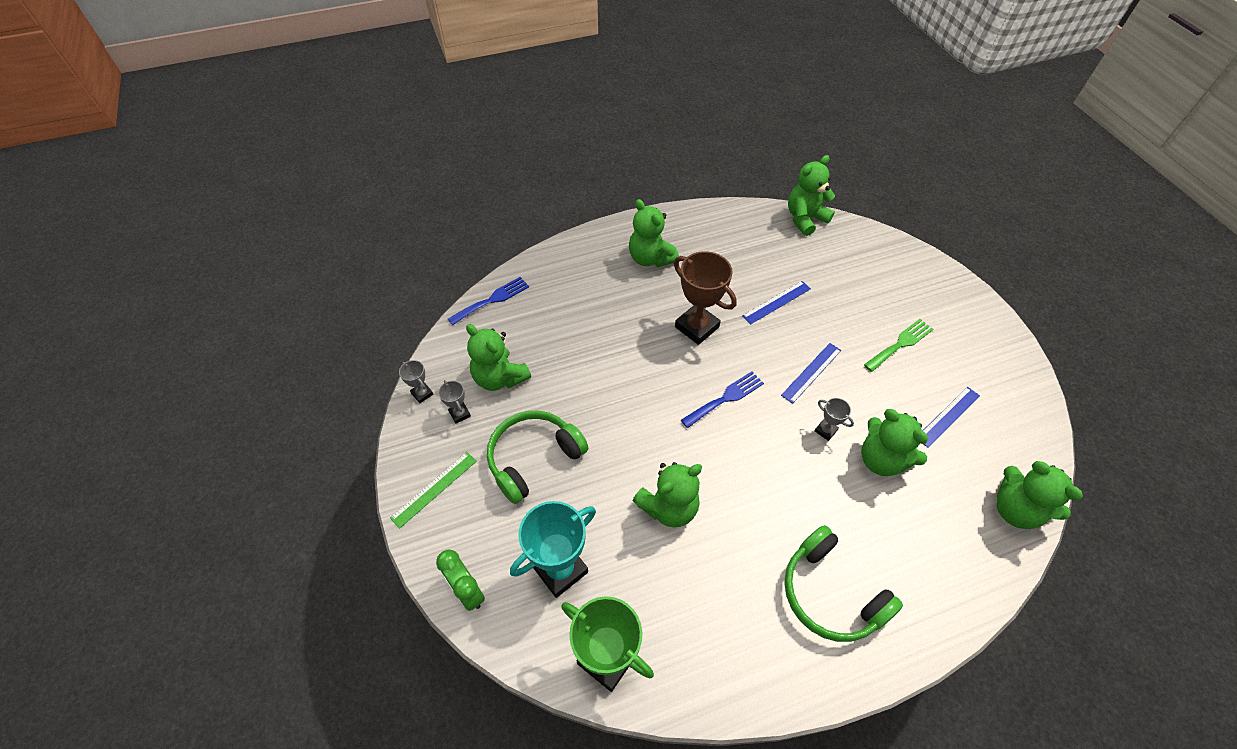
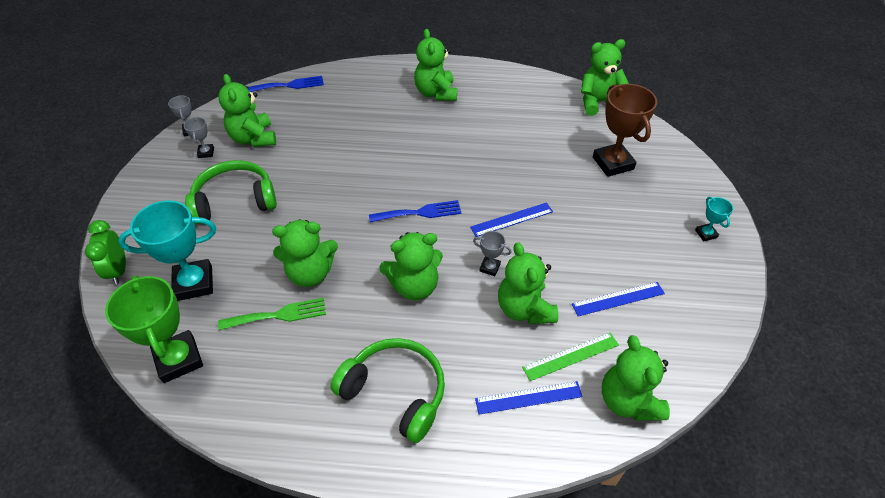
camera: 25 degrees right, 5 degrees down
green ruler [390,452,477,528] -> green ruler moved to [522,333,619,381]
brown trophy [674,251,737,345] -> brown trophy moved to [593,84,657,177]
blue ruler [742,281,811,325] -> blue ruler moved to [475,381,583,415]
green headphones [784,525,903,642] -> green headphones turned 135 degrees clockwise [330,338,445,443]
grey trophy [815,398,854,441] -> grey trophy turned 45 degrees counterclockwise [473,231,512,276]
green fork [864,319,933,372] -> green fork moved to [218,298,326,330]
none -> green teddy bear [379,232,443,300]
none -> turquoise trophy [695,197,733,242]

